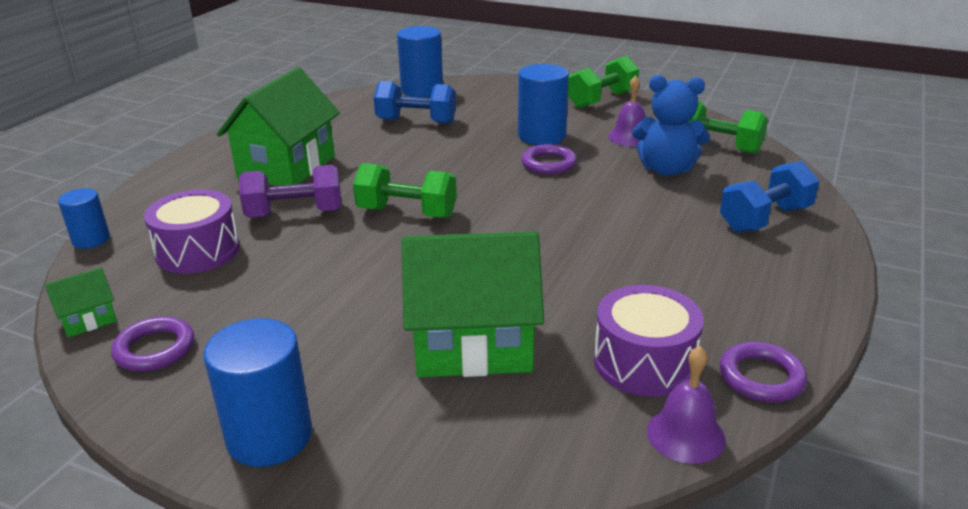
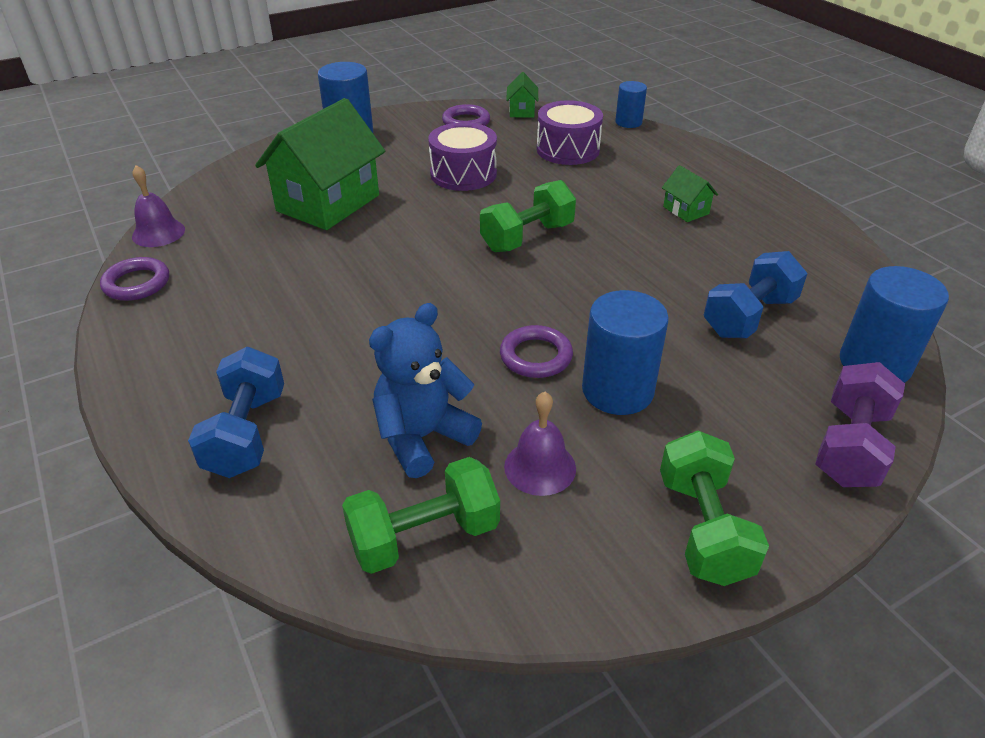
camera: 125 degrees right, 10 degrees up
green house [217,67,340,186] -> green house [662,165,718,222], size x0.44
purple dumbbell [239,165,342,218] -> purple dumbbell moved to [815,362,905,487]
purple drum [594,285,704,397] -> purple drum moved to [428,122,497,191]

